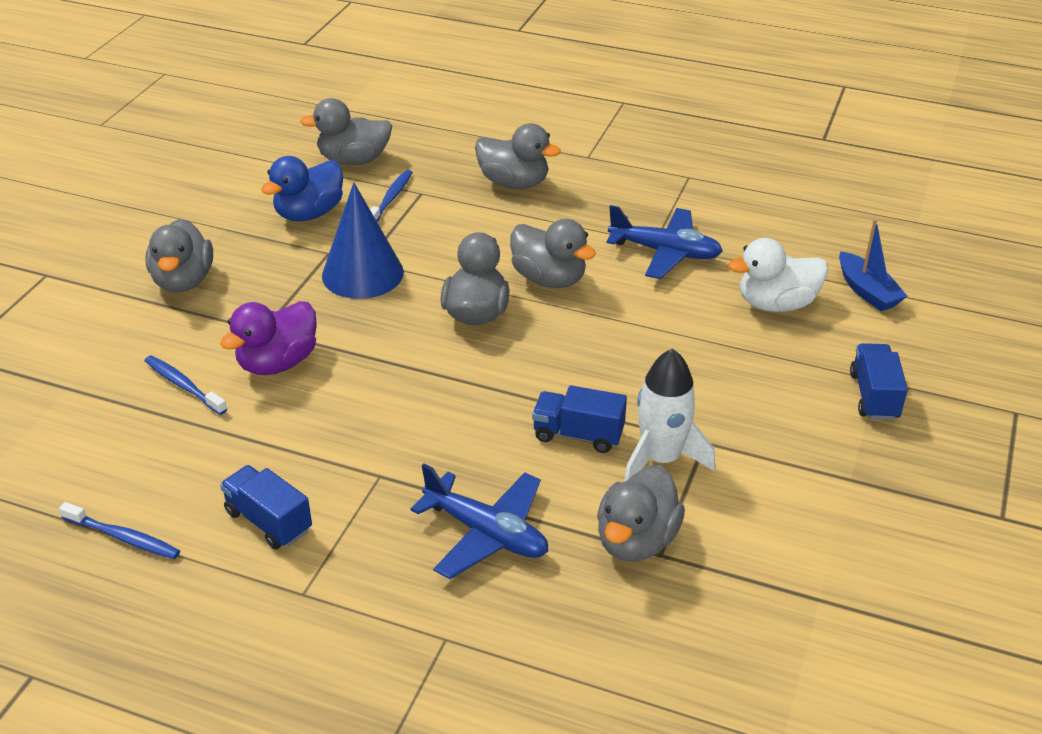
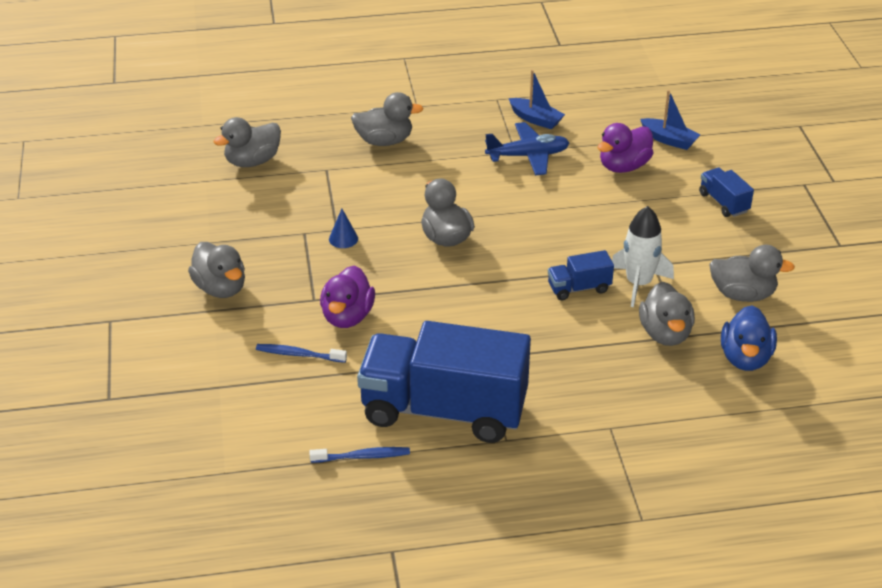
camera: 30 degrees left, 0 degrees up
blue truck [220,465,312,550] -> blue truck [357,321,531,443], size x2.39
blue duck [261,156,343,221] -> blue duck moved to [721,305,777,371]
blue cone [322,183,404,299] -> blue cone [329,209,358,248], size x0.47
blue toothbrush [370,170,413,222] -> none
blue plane [410,464,548,579] -> none
grey duck [510,219,596,288] -> grey duck moved to [709,245,795,302]
white duck [728,238,828,312] -> purple duck [597,123,653,173]
none -> blue boat [508,70,565,129]

